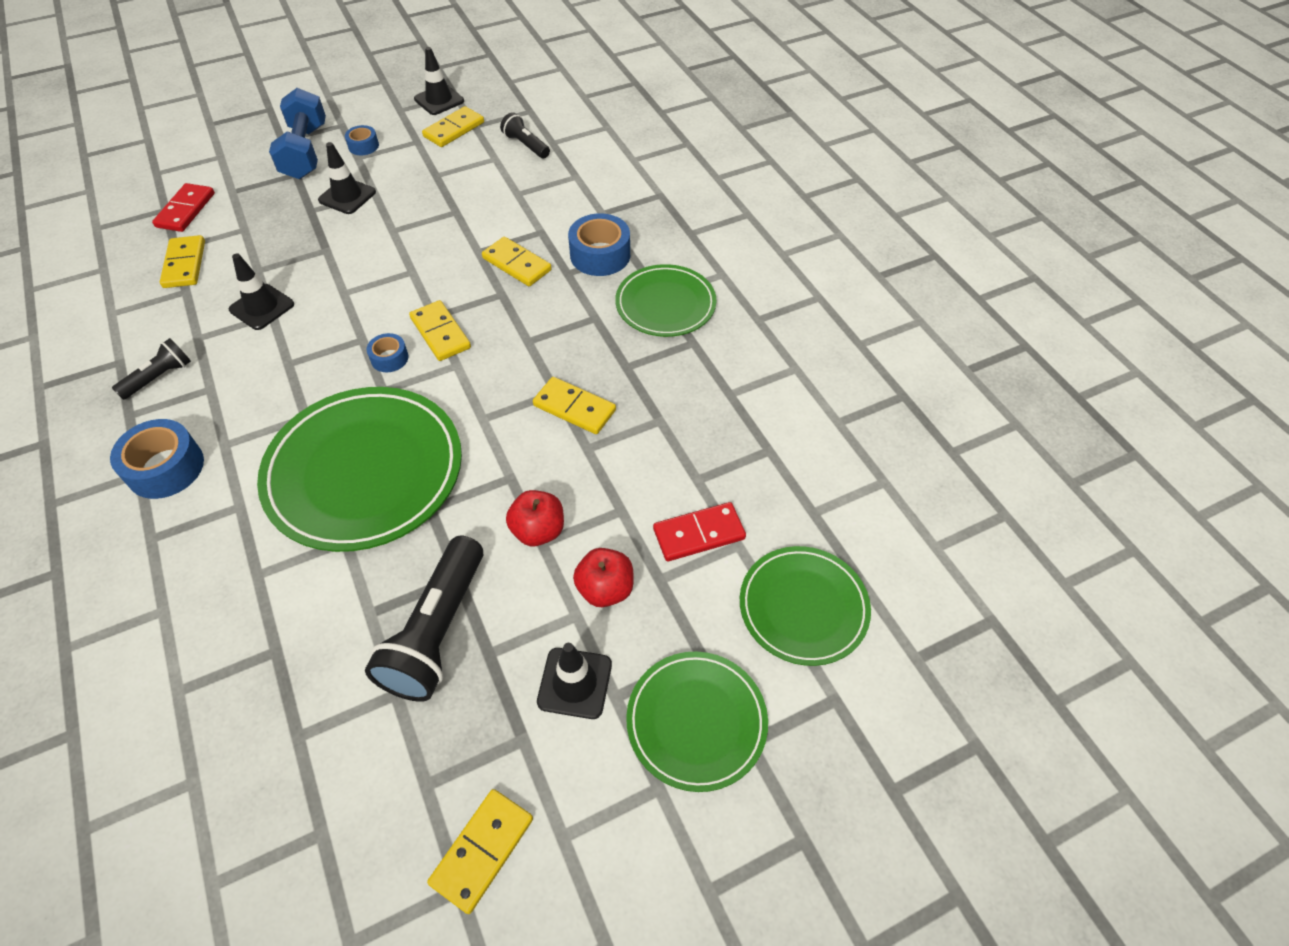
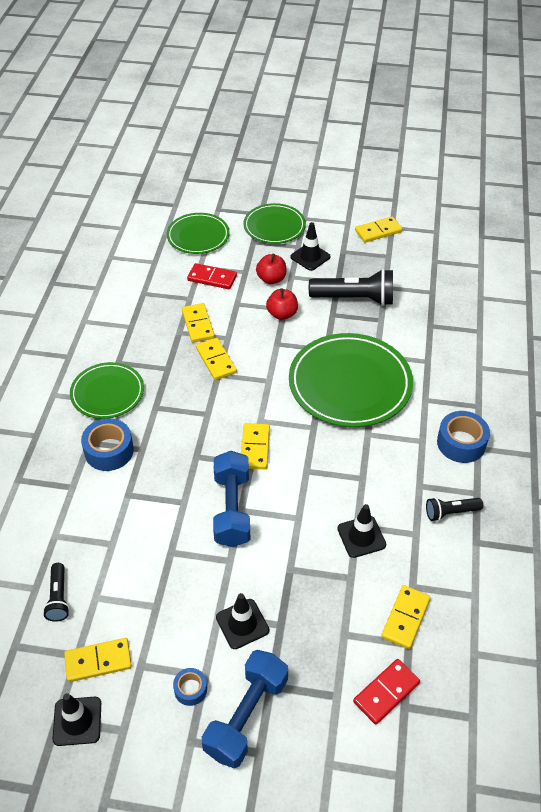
camera: 145 degrees left, 5 degrees down
black flashlight [365,536,483,702] -> black flashlight turned 45 degrees clockwise [309,269,393,306]
blue tape [367,333,408,372] -> none
yellow domino [482,237,552,286] -> yellow domino moved to [182,303,215,343]
none -> blue dumbbell [213,451,250,547]

